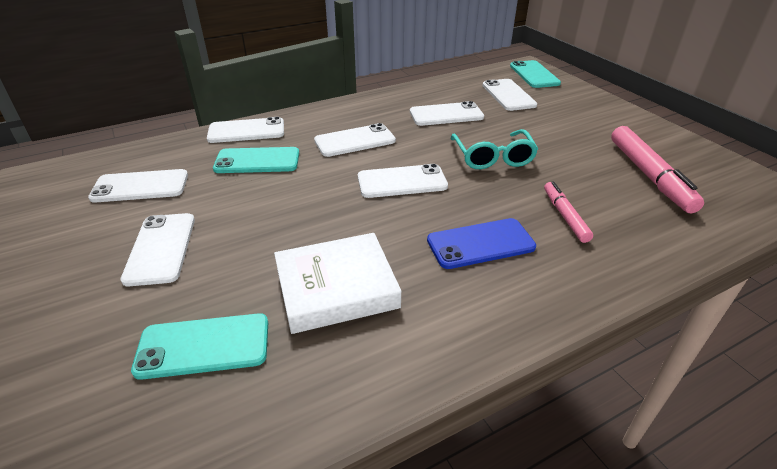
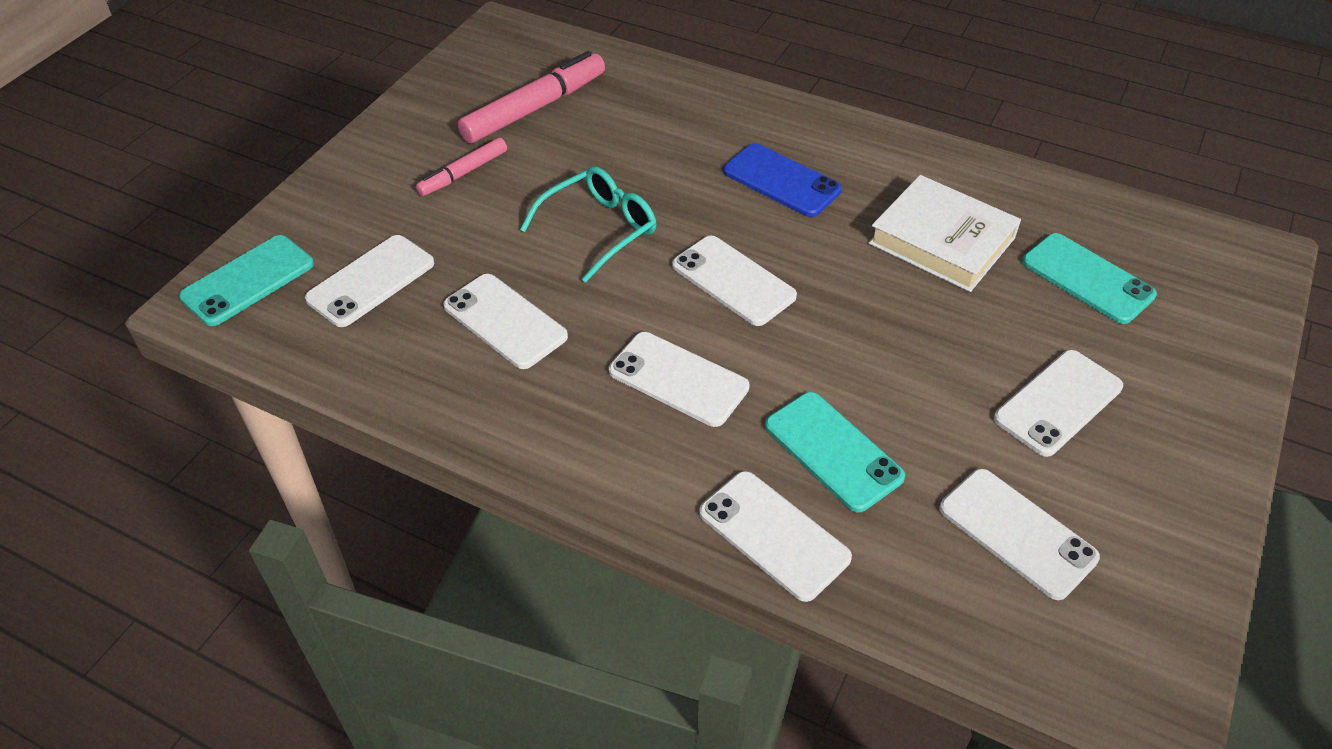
camera: 125 degrees left, 10 degrees up
pink marker [544,181,593,243] -> pink marker moved to [416,138,507,196]

